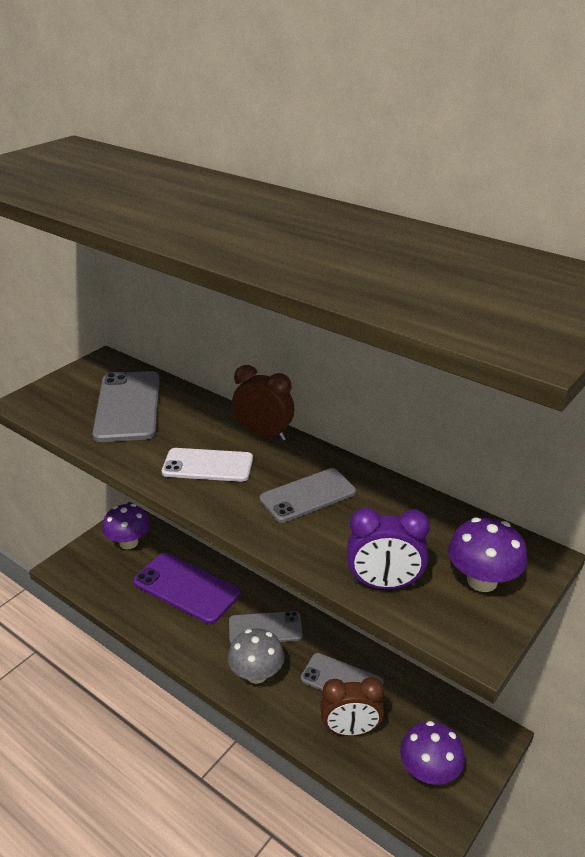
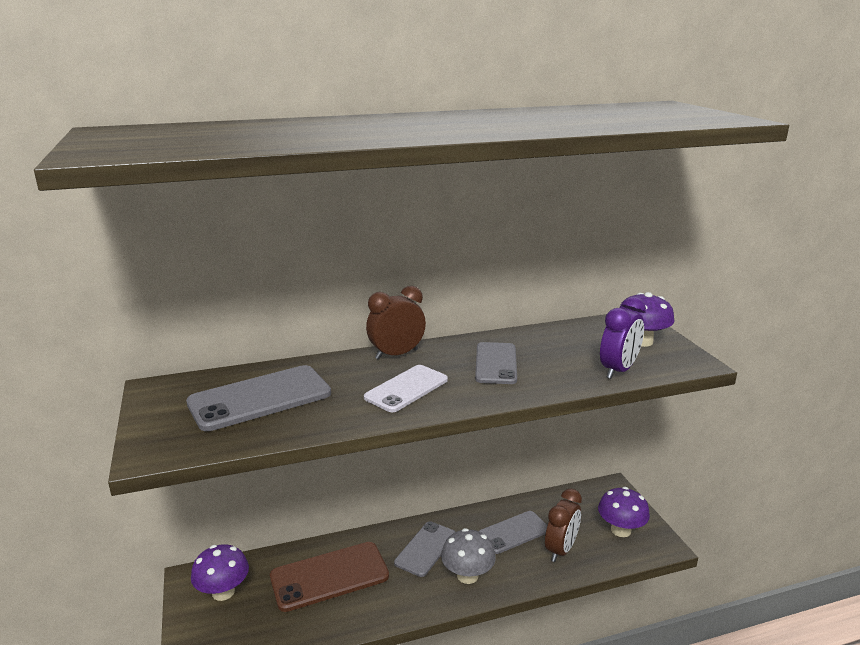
camera: 55 degrees left, 10 degrees down
grey phone [93,371,160,442] -> grey phone turned 60 degrees counterclockwise [186,365,331,431]
purple phone [133,553,240,624] -> brown phone [270,542,389,612]

